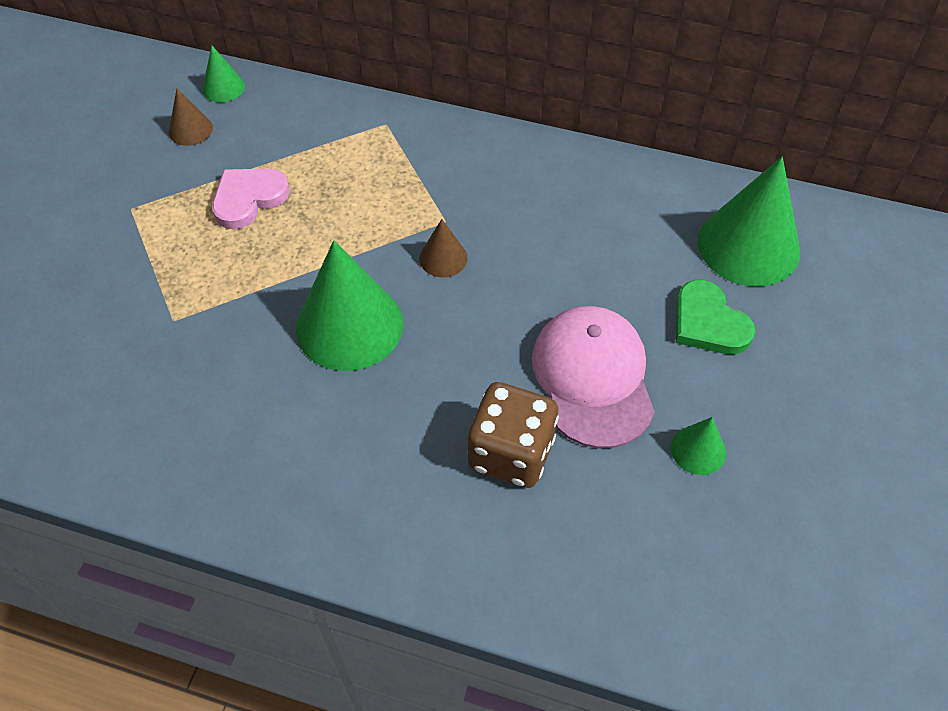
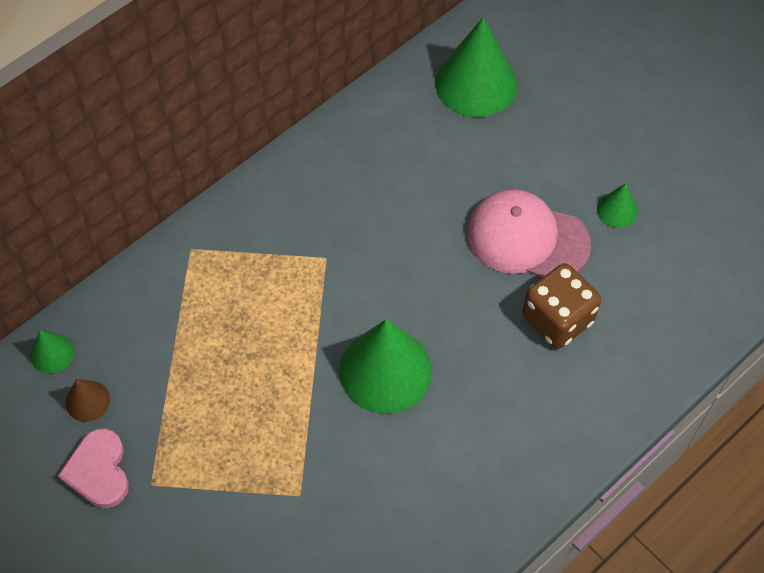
camera: 60 degrees left, 5 degrees up
pink heart [212,168,290,229] -> pink heart moved to [58,428,129,508]
brown cone [419,219,468,278] -> none
green heart [676,280,756,354] -> none

